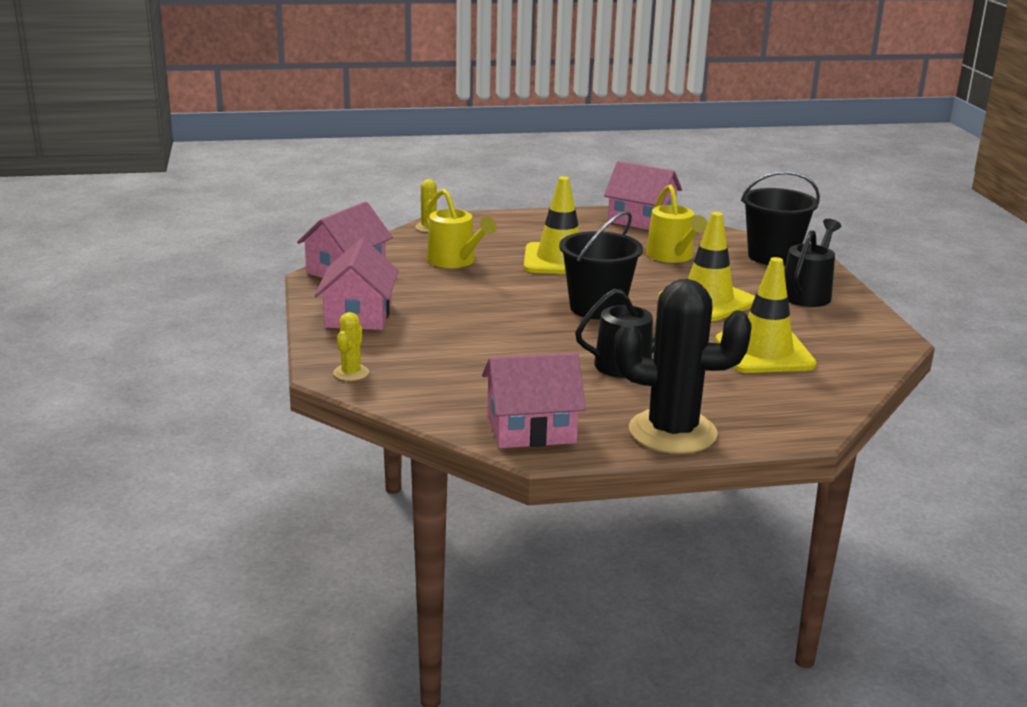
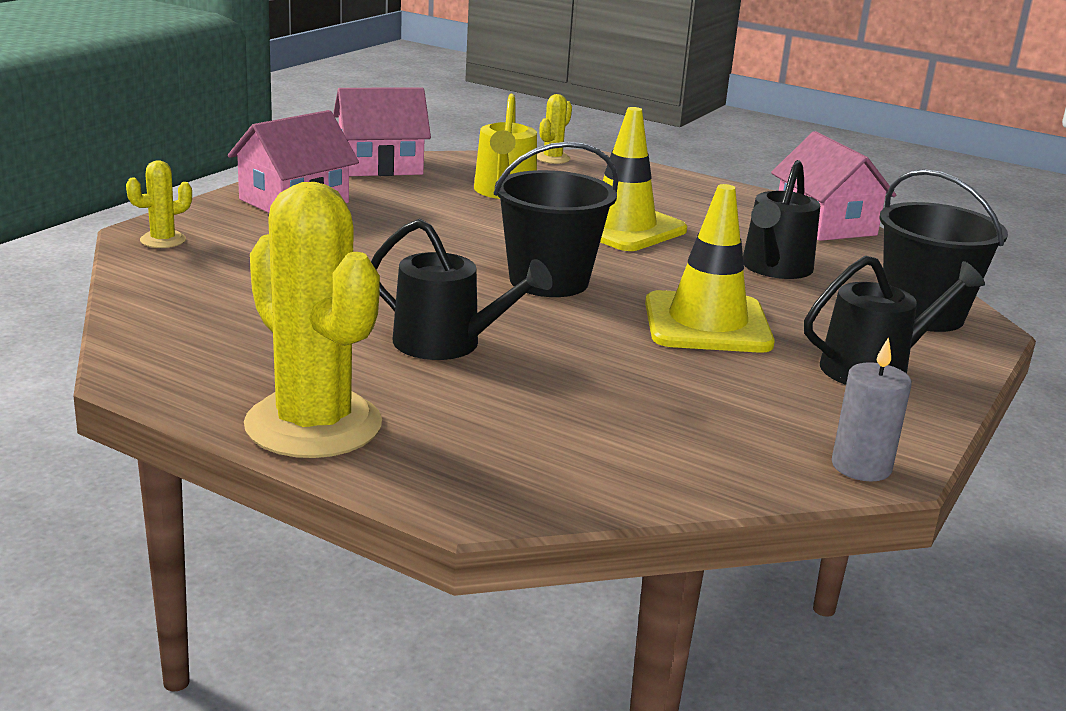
camera: 40 degrees right, 0 degrees up
pink house [482,352,586,448] -> none
black cactus [614,279,751,454] -> yellow cactus [244,182,382,458]
yellow watering can [646,184,708,263] -> black watering can [743,160,820,279]
yellow traffic cone [716,257,817,373] -> none
none -> grey candle [831,337,912,482]

